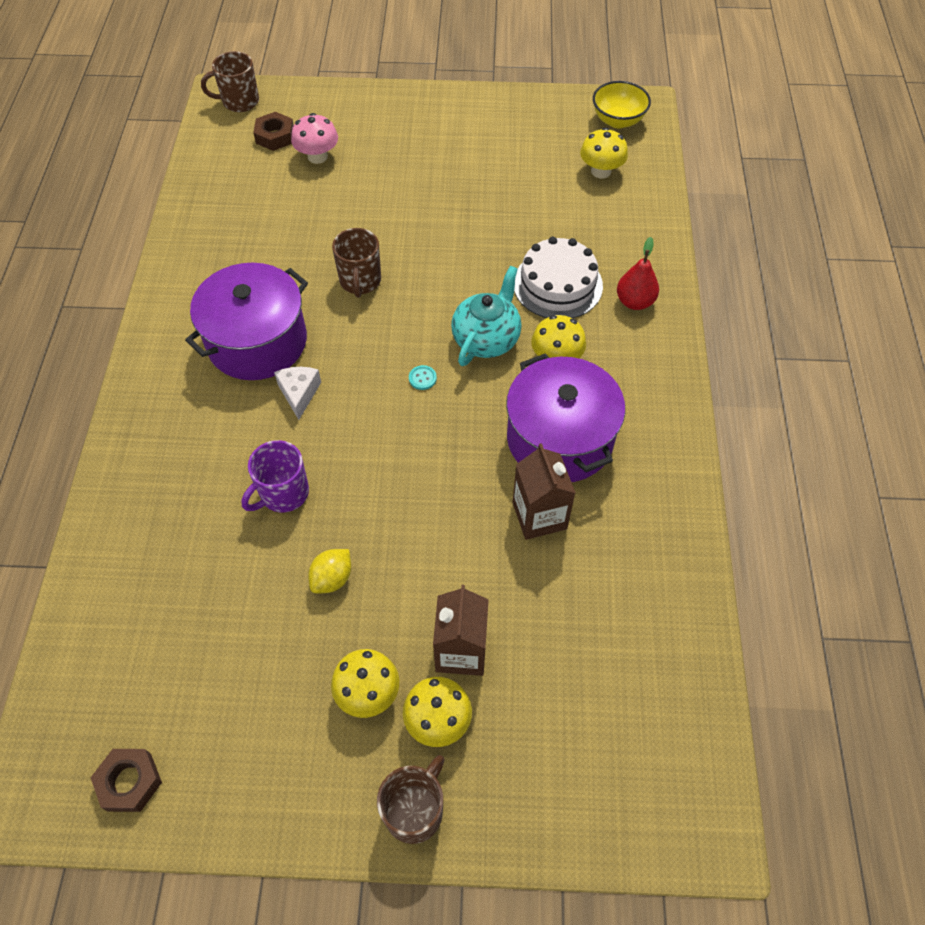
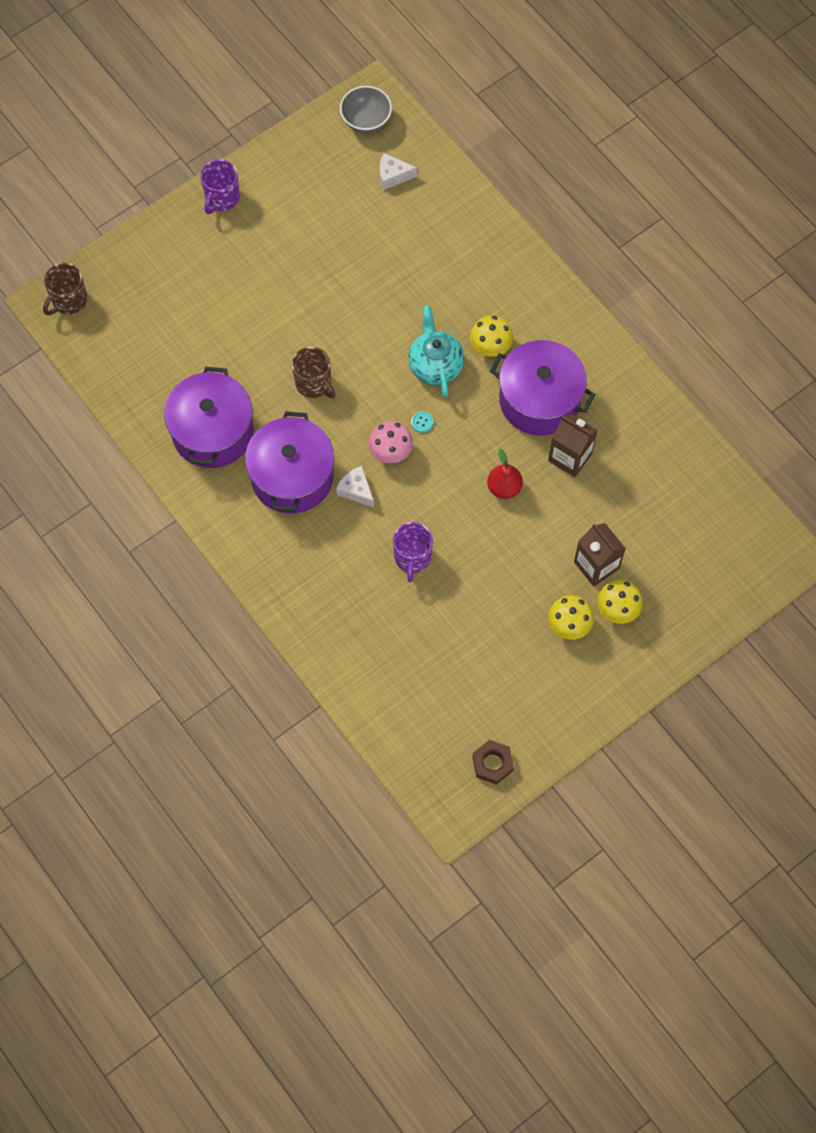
camera: 40 degrees left, 10 degrees up
brown nut [253,112,294,151] -> none
pink mushroom [291,113,338,164] -> pink mushroom moved to [369,421,413,463]
yellow lemon [308,549,351,593] -> none
brown mug [377,755,445,844] -> none
white cake [514,237,603,318] -> none
yellow mushroom [580,128,628,178] -> white cheese [380,153,417,190]
yellow bowl [593,81,651,128] -> grey bowl [340,86,392,133]
red pear [617,237,659,310] -> red pear moved to [487,449,523,499]
none -> purple pot [164,367,254,468]
none -> purple mug [200,159,240,214]

